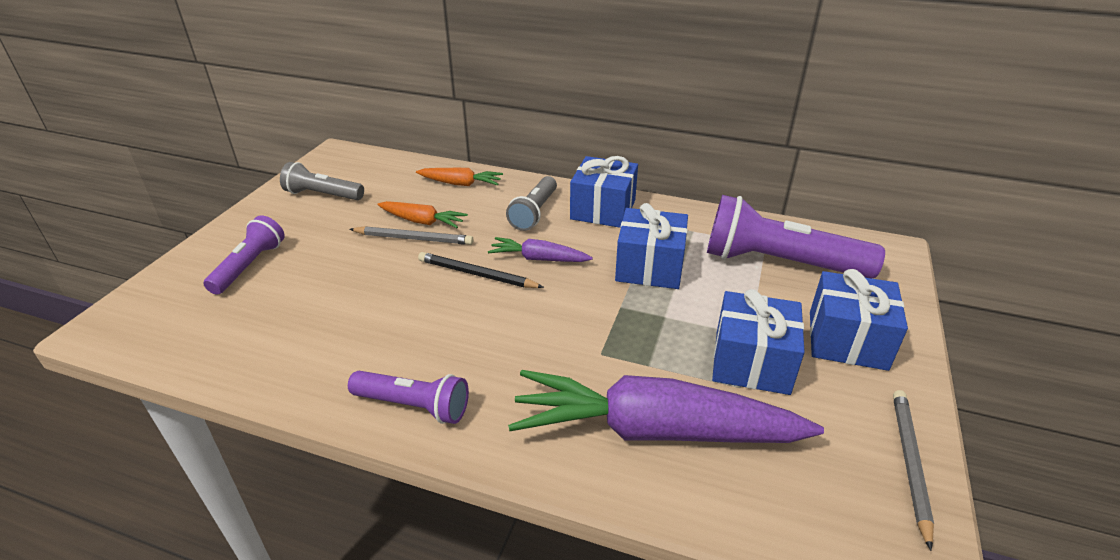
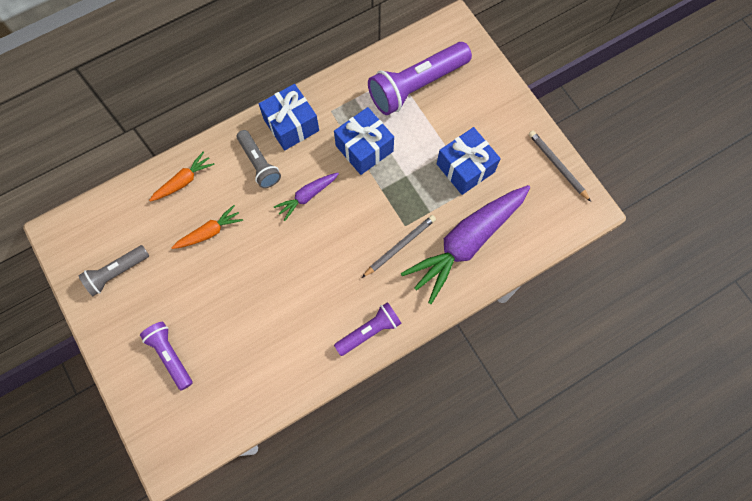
camera: 50 degrees left, 35 degrees up
grey pencil [349,226,474,245] -> grey pencil moved to [362,215,436,278]
black pencil [418,252,544,288] -> none
blue gift [810,269,908,371] -> none

